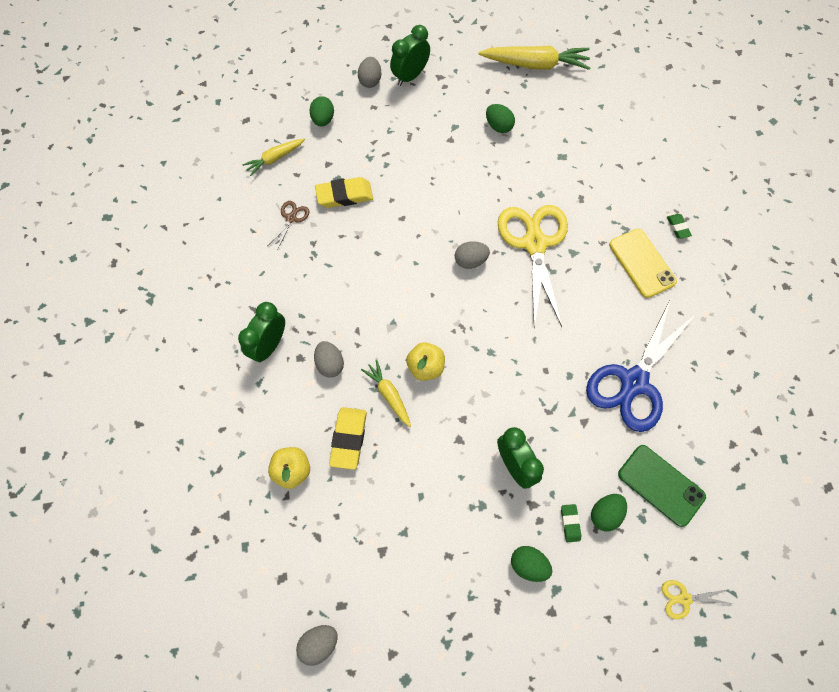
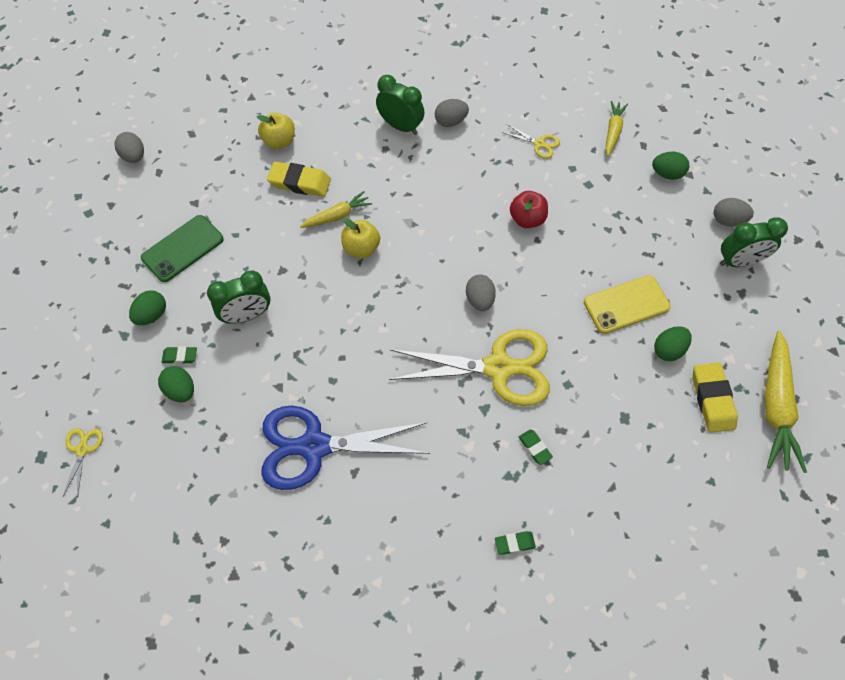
camera: 95 degrees right, 5 degrees down
yellow carrot [242,138,305,176] -> yellow carrot turned 45 degrees clockwise [606,101,628,156]
brown scissors [267,201,309,251] -> yellow scissors [502,124,560,159]
grey egg [314,341,344,377] -> grey egg moved to [435,99,469,127]
yellow eraser [315,177,373,208] -> yellow eraser moved to [693,363,738,433]
green clock [390,25,430,86] -> green clock turned 120 degrees clockwise [720,218,788,267]
blue scissors [586,299,696,432] -> blue scissors turned 45 degrees counterclockwise [261,406,430,490]
yellow phone [609,229,677,298] -> yellow phone moved to [584,275,671,334]
green phone [618,445,706,527] -> green phone moved to [141,215,224,282]
none -> red apple [510,191,548,228]
none -> green eraser [519,429,553,465]

